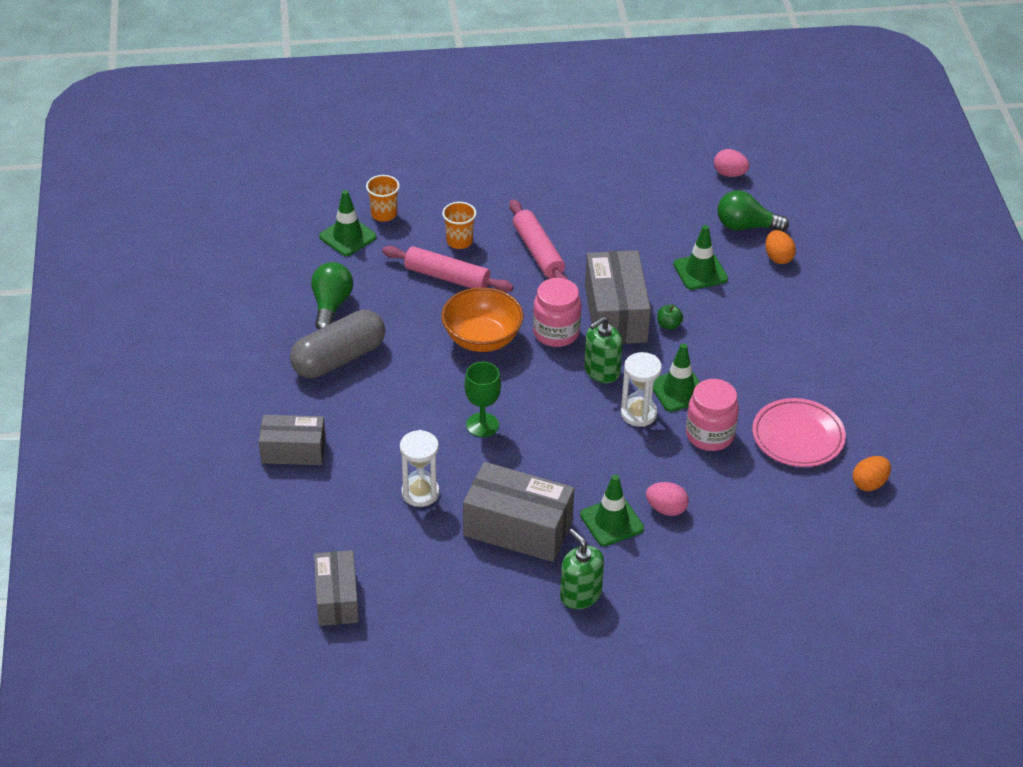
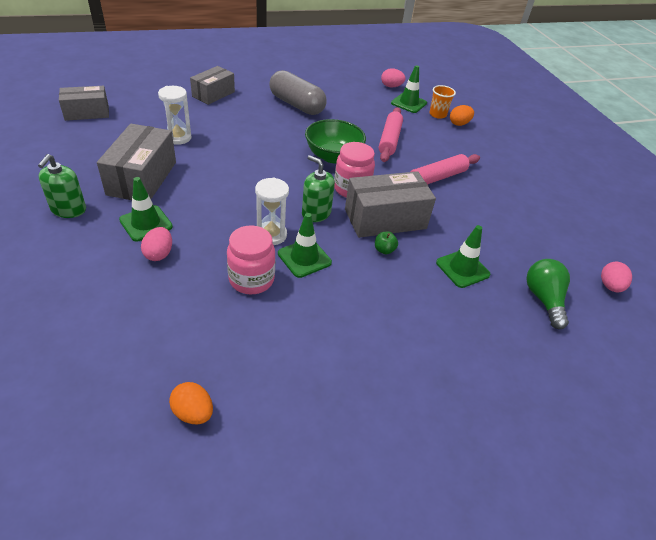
camera: 75 degrees right, 0 degrees up
grey box [259,415,326,465] -> grey box turned 45 degrees clockwise [190,66,235,105]
green light bulb [311,262,353,330] -> none
orange bowl [441,287,523,352] -> green bowl [305,119,366,163]
orange cup [442,202,477,249] -> none
green goblet [464,362,501,437] -> none
green soap dispenser [560,529,604,609] -> green soap dispenser turned 150 degrees clockwise [38,154,86,218]
pink plate [752,398,846,467] -> none
orange egg [765,230,796,264] -> orange egg moved to [450,105,474,126]
none -> pink egg [381,68,406,88]

